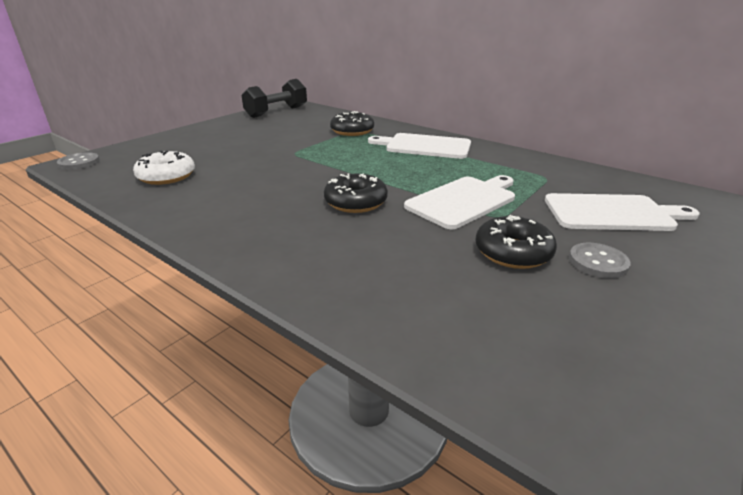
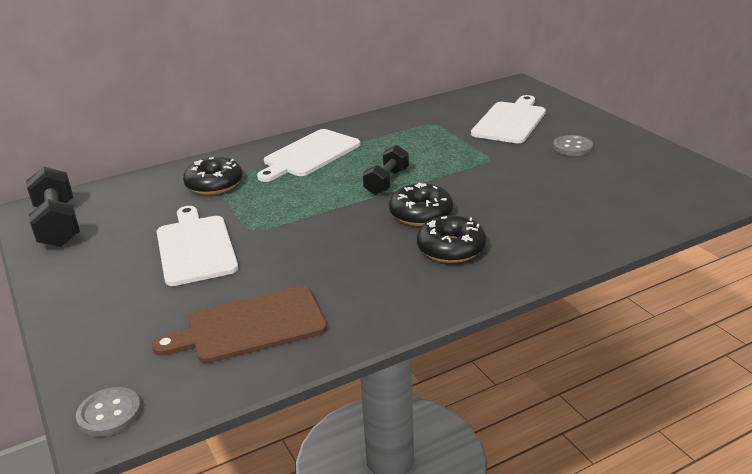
camera: 65 degrees left, 0 degrees up
white donut [133,151,195,185] -> brown cutting board [152,286,327,363]
white cutting board [404,175,515,229] -> white cutting board moved to [156,206,238,286]
black donut [475,215,557,269] -> black donut moved to [417,215,486,263]
none -> black dumbbell [363,145,409,195]

